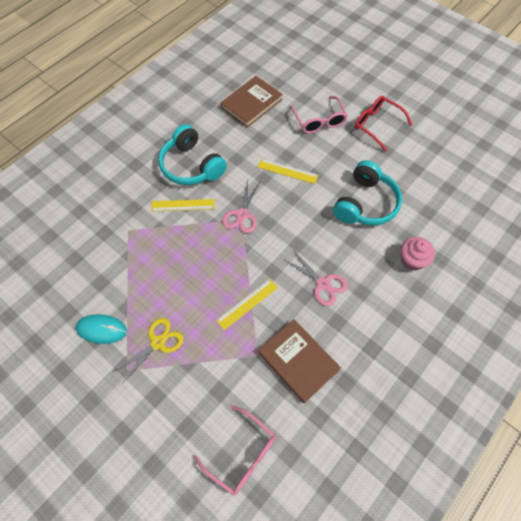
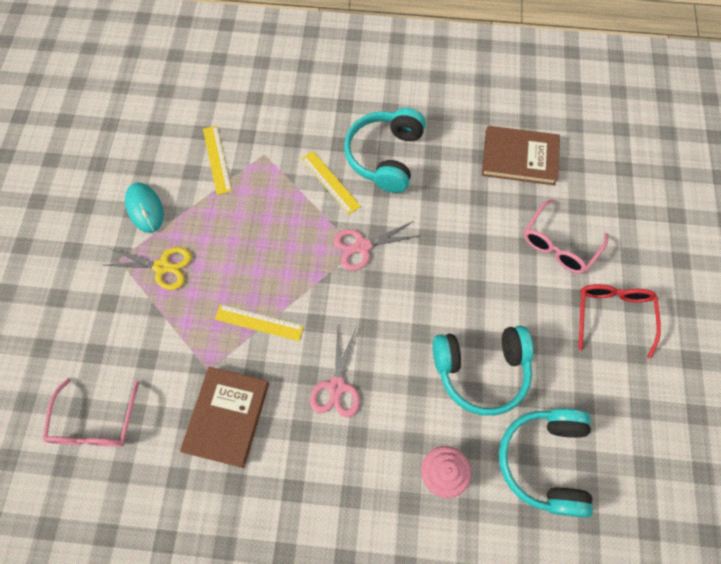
camera: 55 degrees right, 5 degrees up
yellow ruler [258,159,318,184] -> yellow ruler moved to [203,126,232,195]
none -> turquoise headphones [499,408,593,518]

